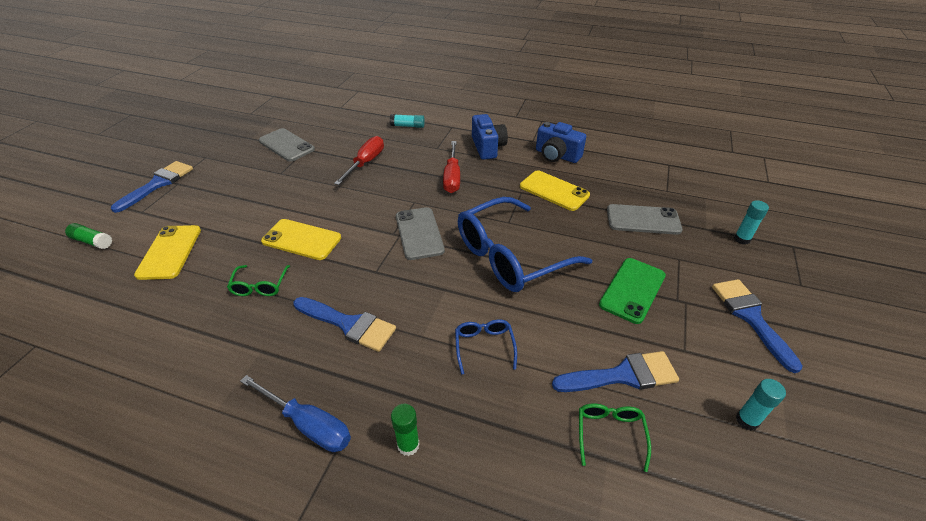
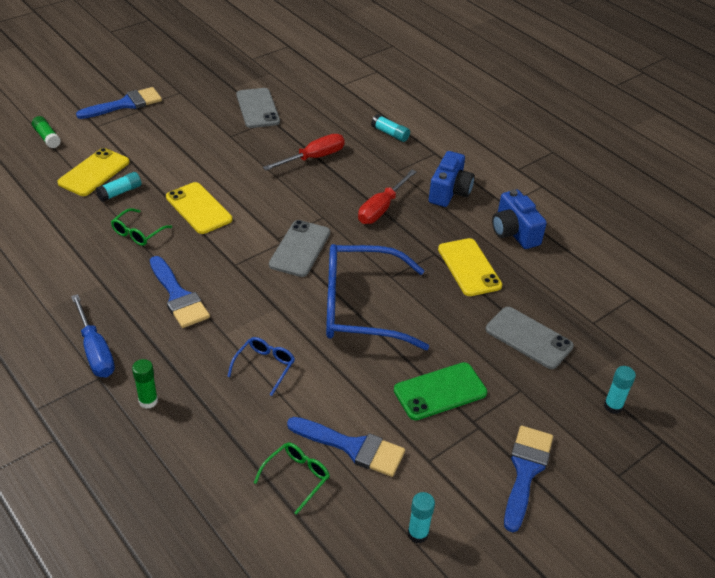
camera: 30 degrees right, 0 degrees up
none -> turquoise glue stick [96,172,142,202]

